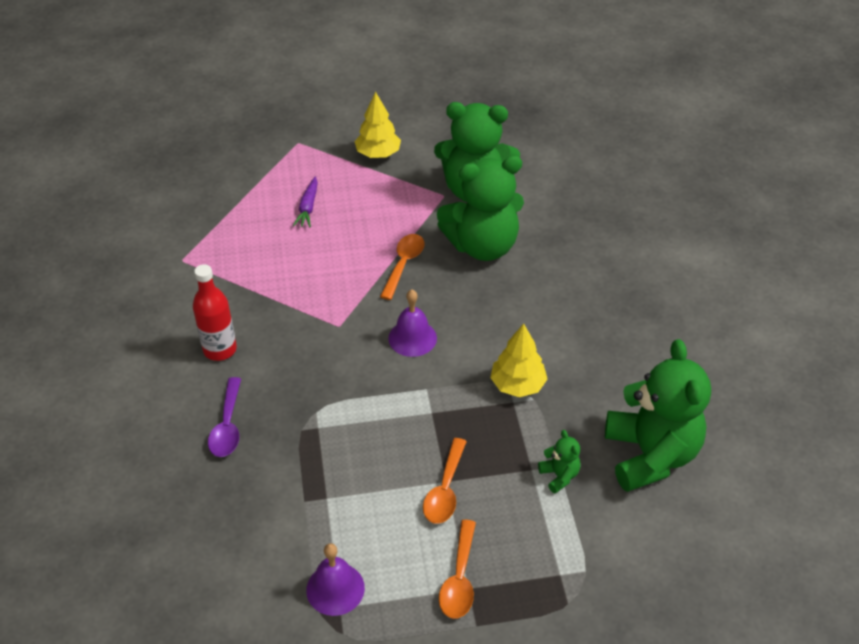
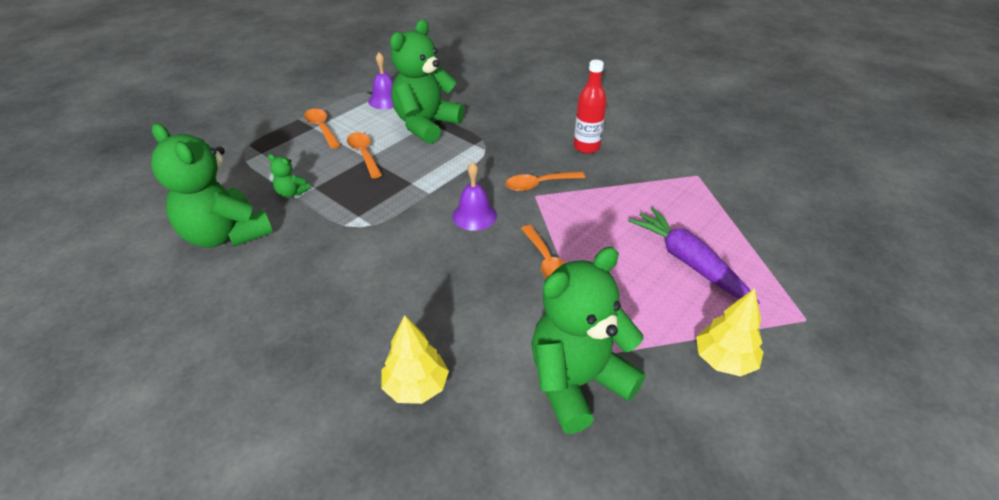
camera: 140 degrees right, 5 degrees down
purple spoon [208,377,241,457] -> none
purple carrot [293,177,318,227] -> purple carrot [628,207,760,305], size x1.84
green teddy bear [437,156,524,261] -> green teddy bear moved to [390,19,465,144]
yellow tree [490,323,548,397] -> yellow tree moved to [382,315,449,404]
none -> orange spoon [505,171,585,191]

